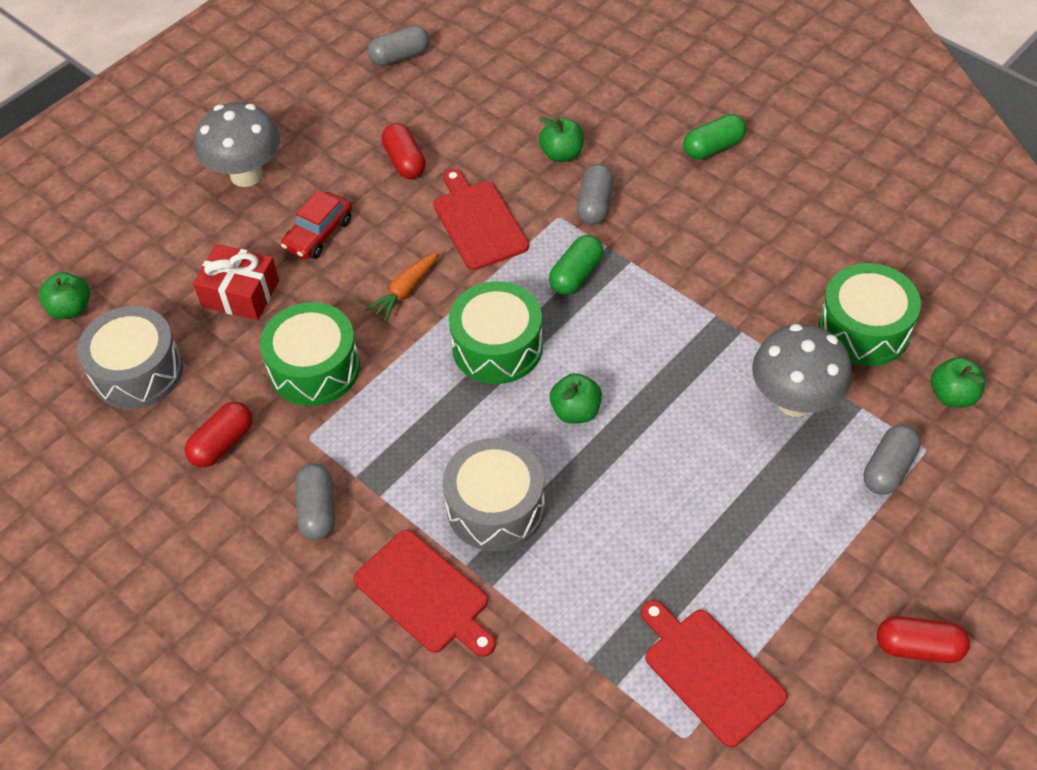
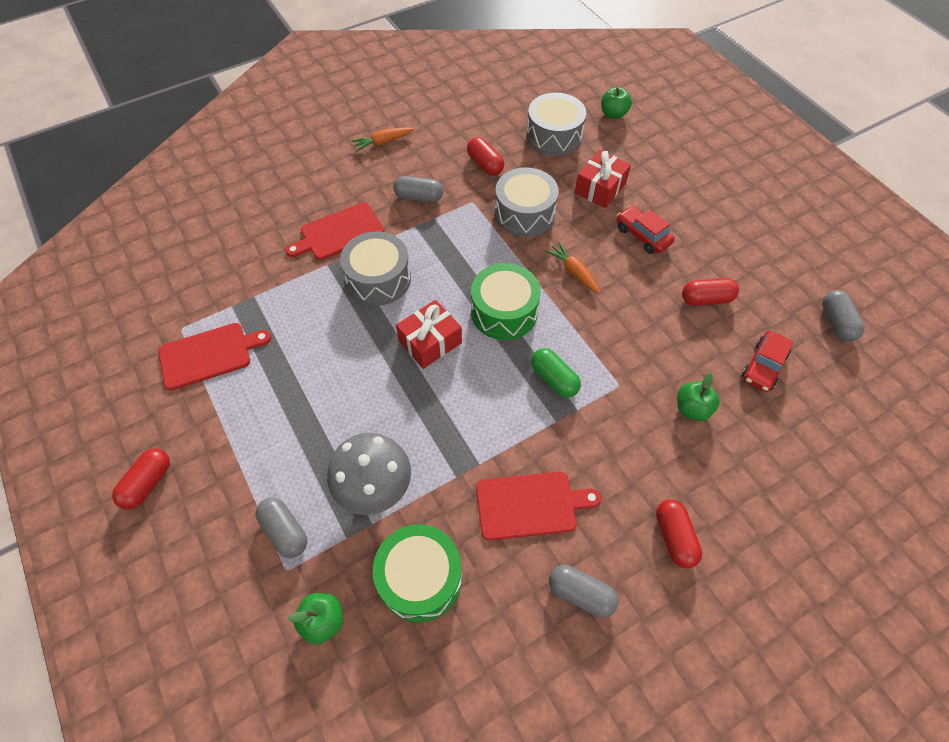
camera: 105 degrees right, 5 degrees up
grey mushroom [195,102,280,187] -> none
green drum [260,302,360,406] -> grey drum [495,167,559,237]
red cutting board [433,169,529,270] -> red cutting board moved to [476,472,601,541]
green apple [550,373,602,424] -> red gift [396,300,462,369]
grey capsule [577,164,614,225] -> grey capsule moved to [549,565,618,618]
green capsule [683,114,746,160] -> red capsule [656,500,702,569]
none -> orange carrot [351,127,414,152]
none -> red car [741,331,793,392]

